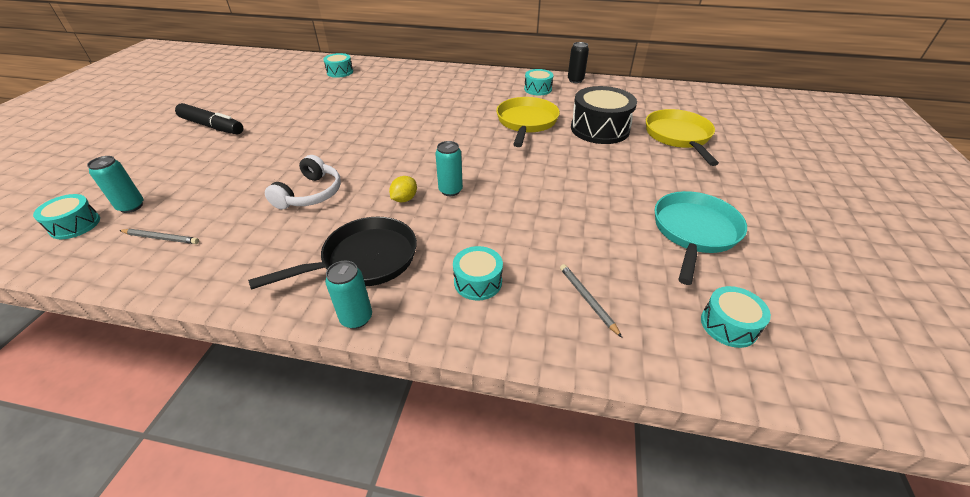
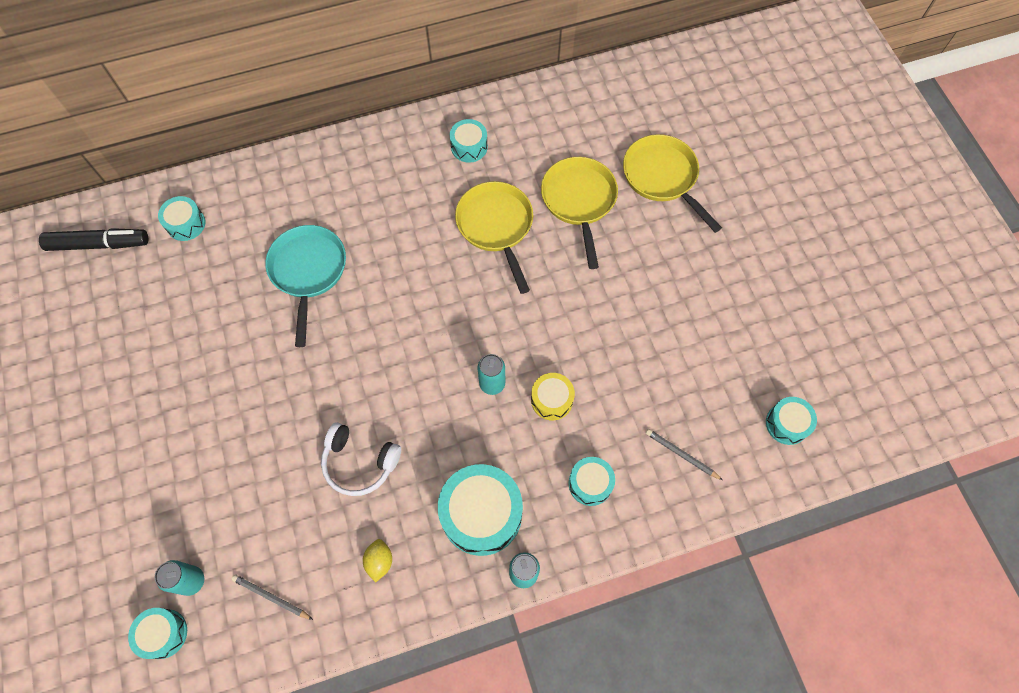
camera: 30 degrees left, 25 degrees up
grey pencil [119,229,199,244] -> grey pencil turned 135 degrees counterclockwise [231,574,313,620]
black marker [175,103,243,135] -> black marker moved to [39,228,148,251]
black pan [248,217,417,290] -> turquoise drum [438,464,523,556]
white headphones [265,155,341,210] -> white headphones turned 120 degrees clockwise [321,422,401,496]
yellow lemon [389,176,417,202] -> yellow lemon moved to [363,539,392,583]
black can [568,42,589,83] -> none
black drum [571,86,637,144] -> yellow pan [541,157,618,269]
turquoise pan [655,191,747,285] -> turquoise pan moved to [265,225,346,347]
none -> yellow drum [531,373,575,421]

